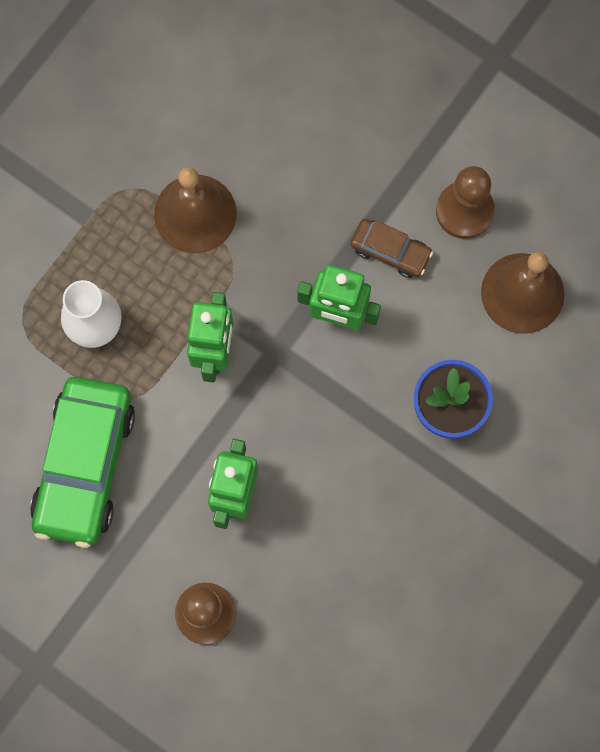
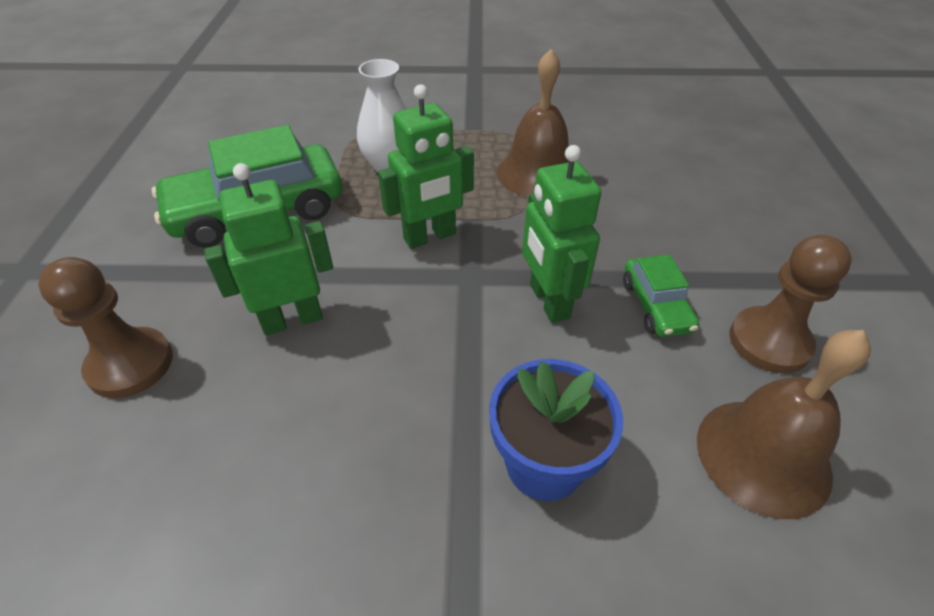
camera: 55 degrees right, 30 degrees down
brown car [351,219,433,278] -> green car [623,254,699,337]

